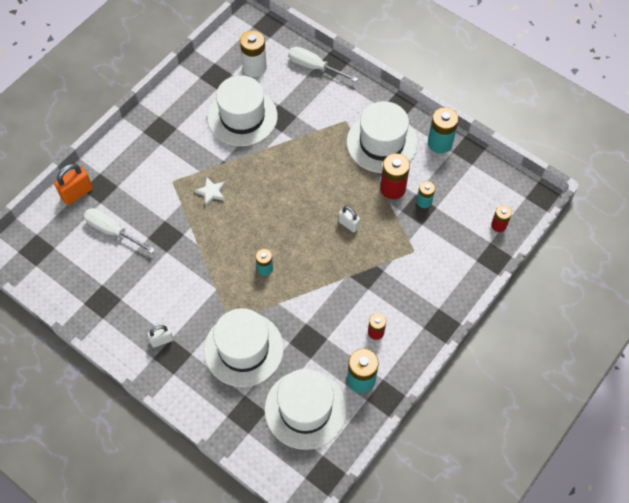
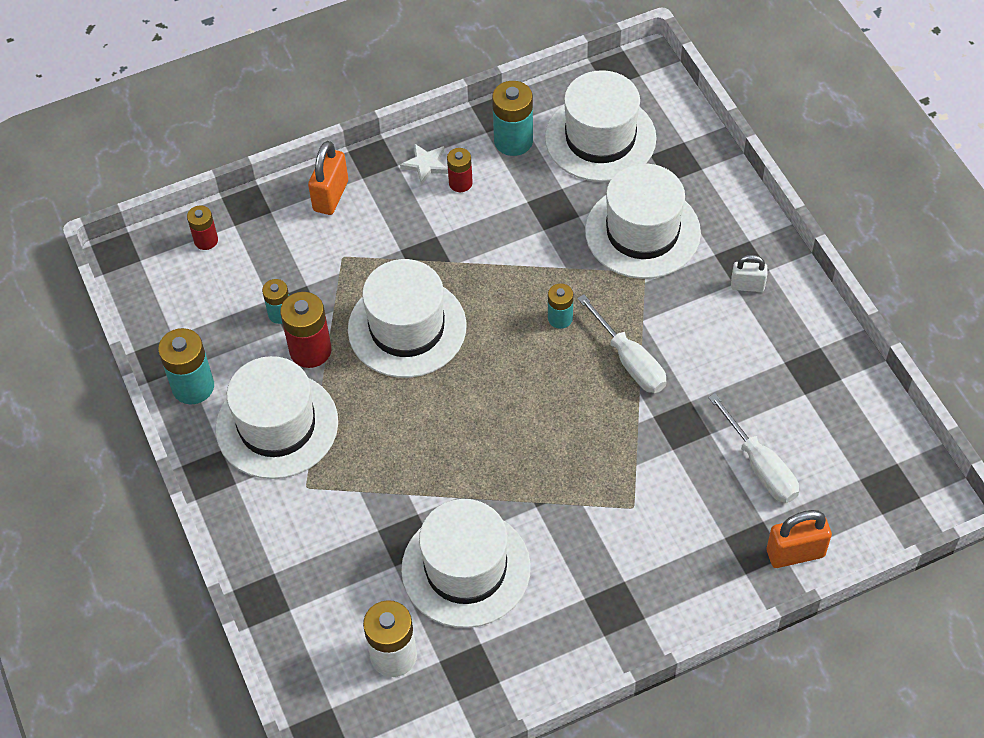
camera: 150 degrees left, 5 degrees down
white star [194,177,226,206] -> white star moved to [400,143,448,185]
white screwdriver [288,47,358,82] -> white screwdriver moved to [577,294,667,393]
white padlock [339,206,360,232] -> white hat [348,259,467,378]
none -> orange padlock [308,141,348,215]

